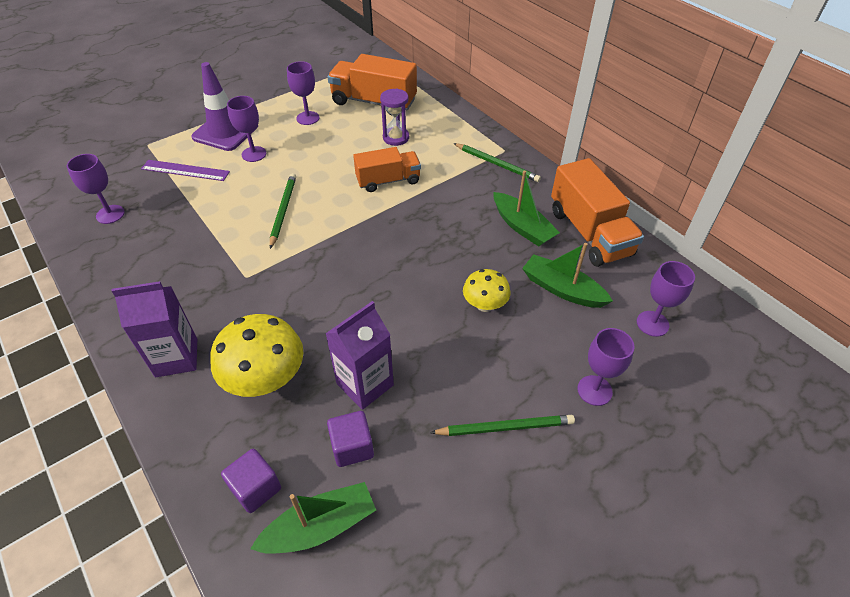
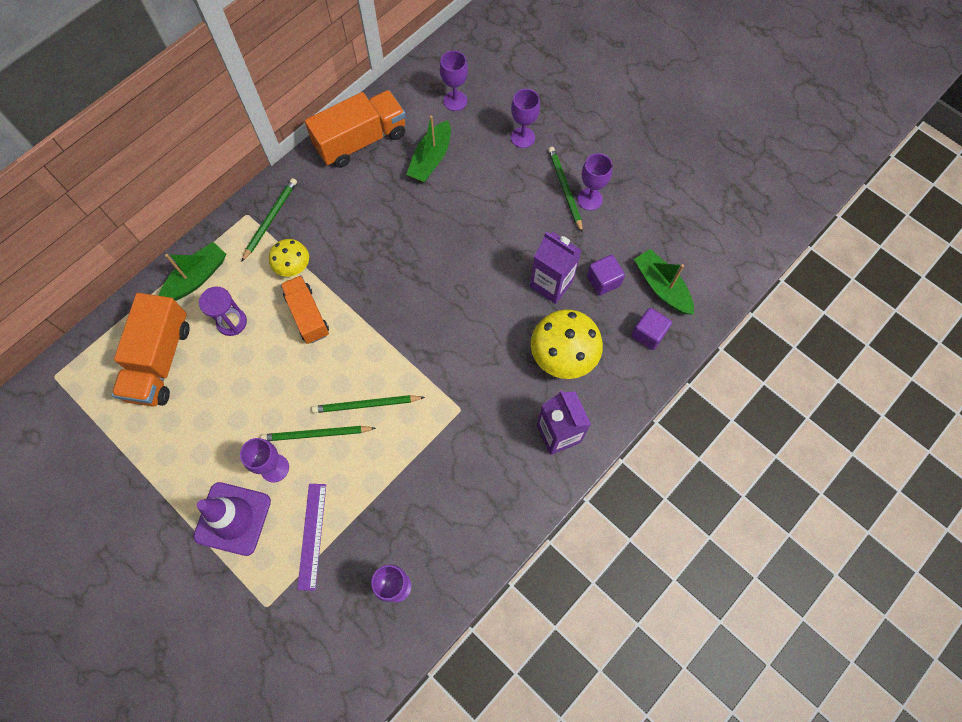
camera: 100 degrees left, 20 degrees up
purple goblet [287,61,319,125] -> purple goblet moved to [577,153,612,211]
yellow mushroom [463,269,511,312] -> yellow mushroom moved to [269,239,309,277]
green boat [493,171,560,246] -> green boat moved to [159,242,227,301]
none -> green pencil [261,426,376,441]

